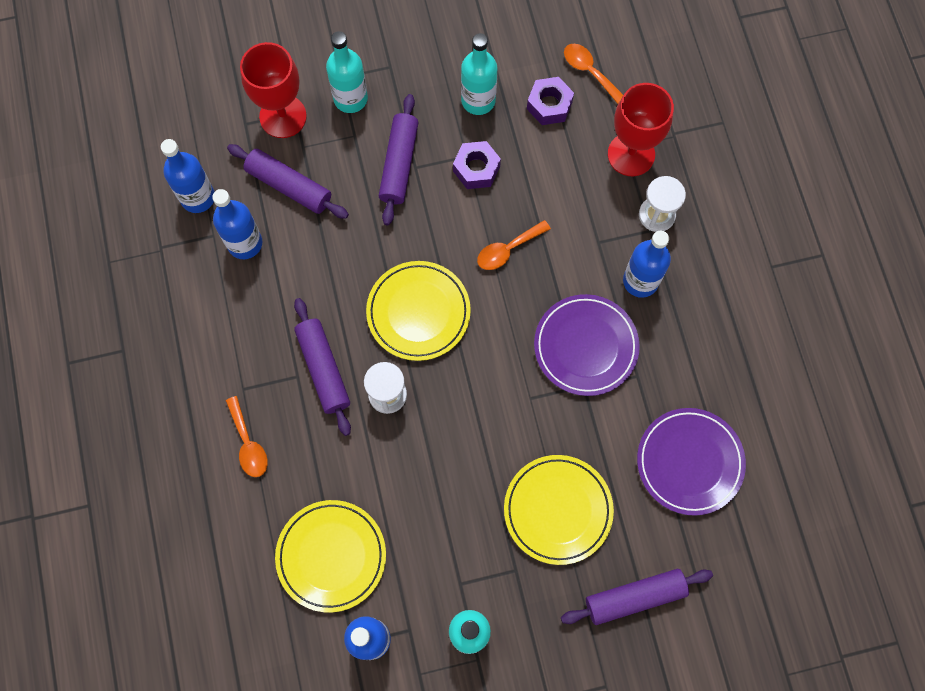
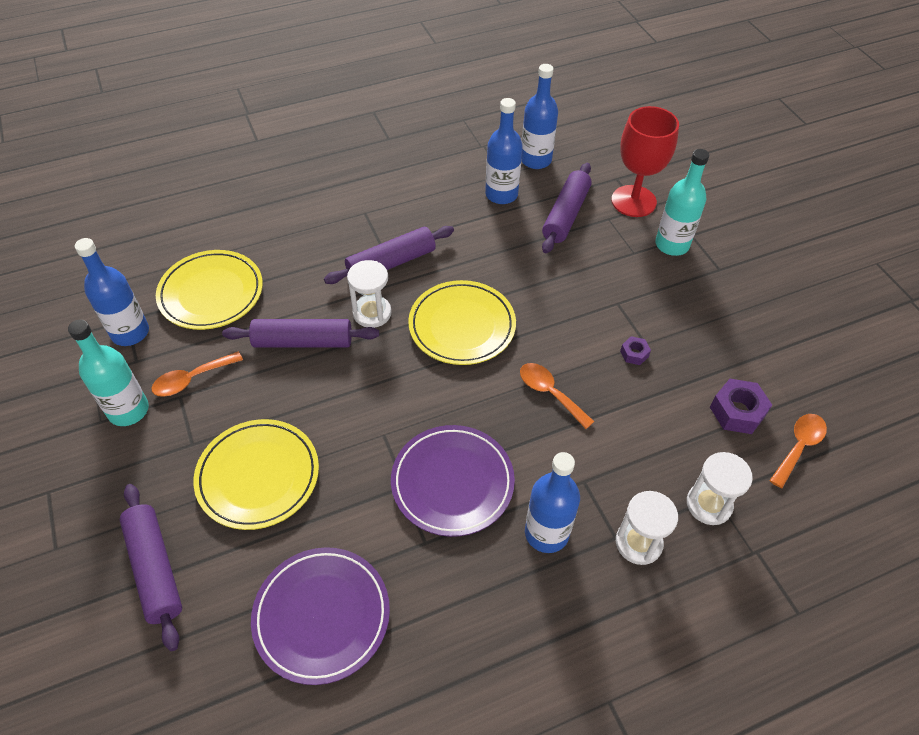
camera: 80 degrees right, 20 degrees down
orange spoon [226,396,268,477] -> orange spoon moved to [151,351,243,397]
purple rolling pin [379,94,419,226] -> purple rolling pin moved to [222,319,379,347]
purple nut [453,141,501,189] -> purple nut [620,336,651,365], size x0.55
turquoise bottle [461,33,497,115] -> none
red goblet [608,83,674,176] -> white hourglass [687,452,753,525]

